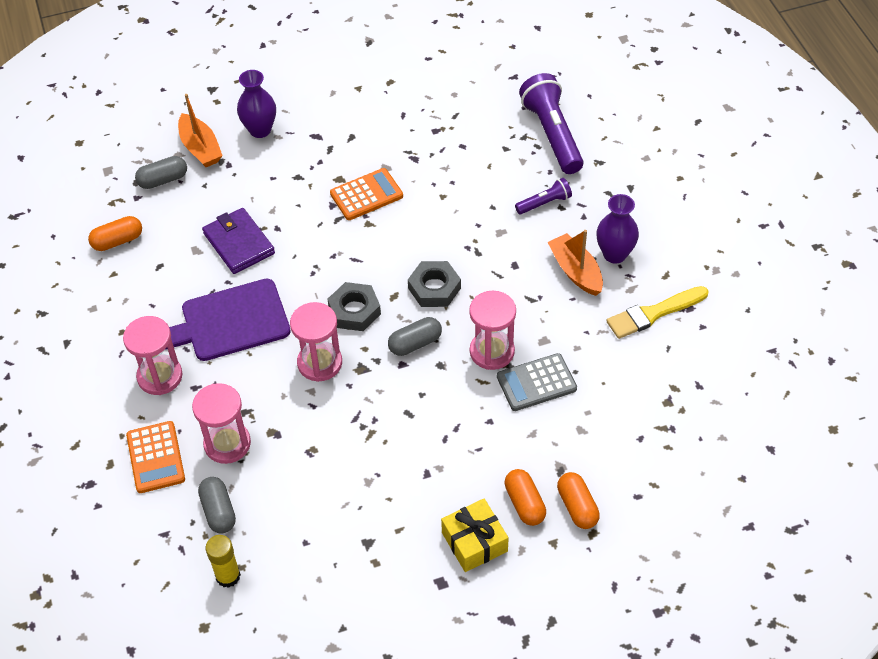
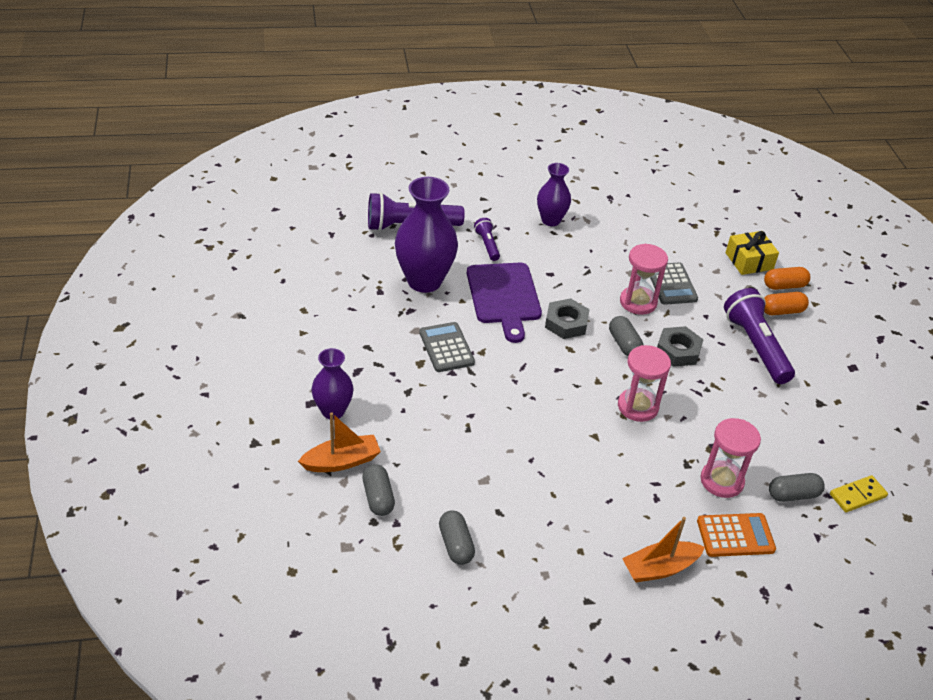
camera: 85 degrees left, 10 degrees down
orange capsule [88,216,142,251] -> grey capsule [439,510,475,565]
pink hourglass [123,316,183,395] -> none
purple cutting board [165,279,291,361] -> purple cutting board moved to [467,263,542,343]
purple wallet [202,208,275,274] -> none
yellow glue stick [206,535,241,588] -> yellow domino [830,475,888,512]
grey nut [328,282,381,331] -> grey nut moved to [657,326,704,367]
orange calculator [330,168,403,220] -> grey calculator [419,322,475,372]
yellow gift [441,498,509,572] -> yellow gift moved to [725,231,779,275]
orange boat [547,230,603,296] -> orange boat moved to [622,517,705,582]
yellow brush [607,286,708,339] -> none
none -> purple vase [395,177,458,293]
none -> purple flashlight [724,288,795,384]

